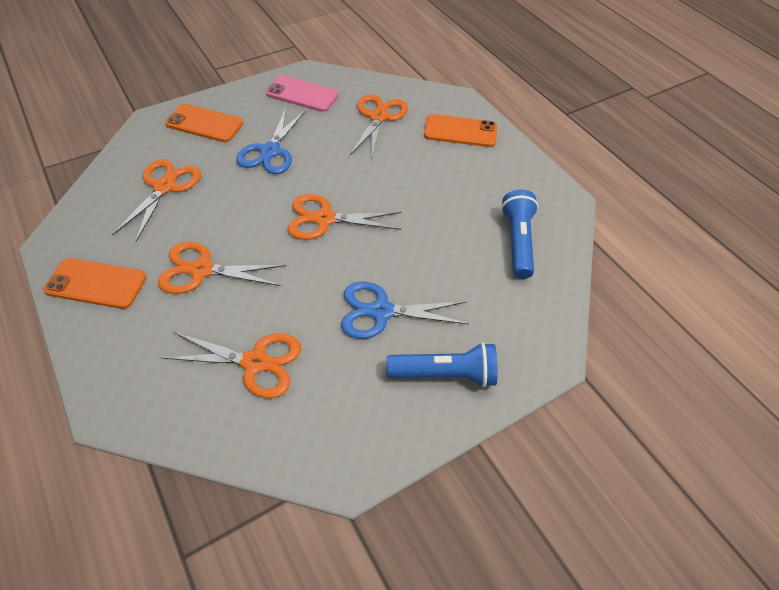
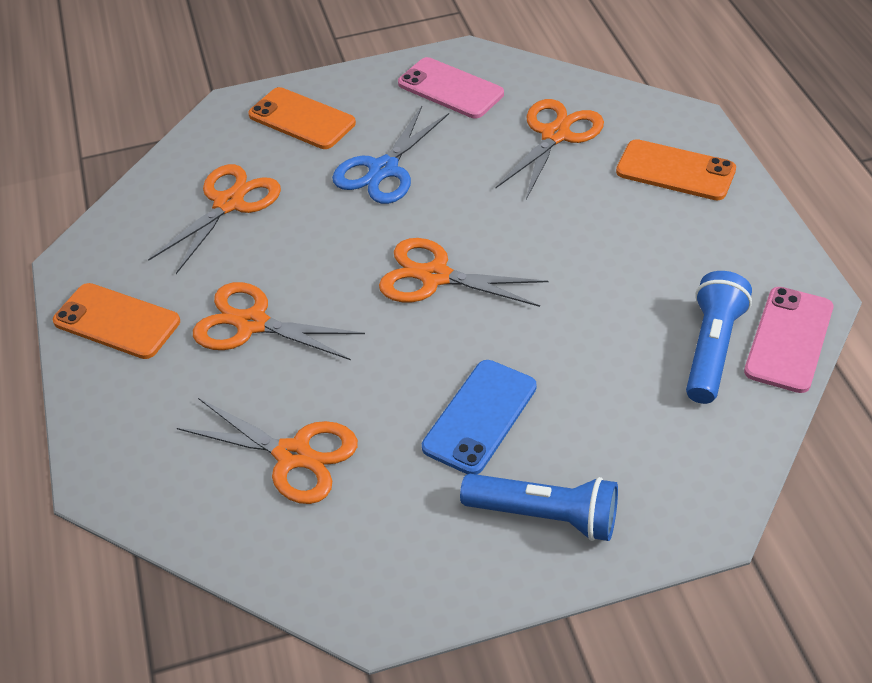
camera: 20 degrees right, 5 degrees down
blue scissors [341,282,469,339] -> blue phone [422,360,537,475]
none -> pink phone [744,287,833,393]

